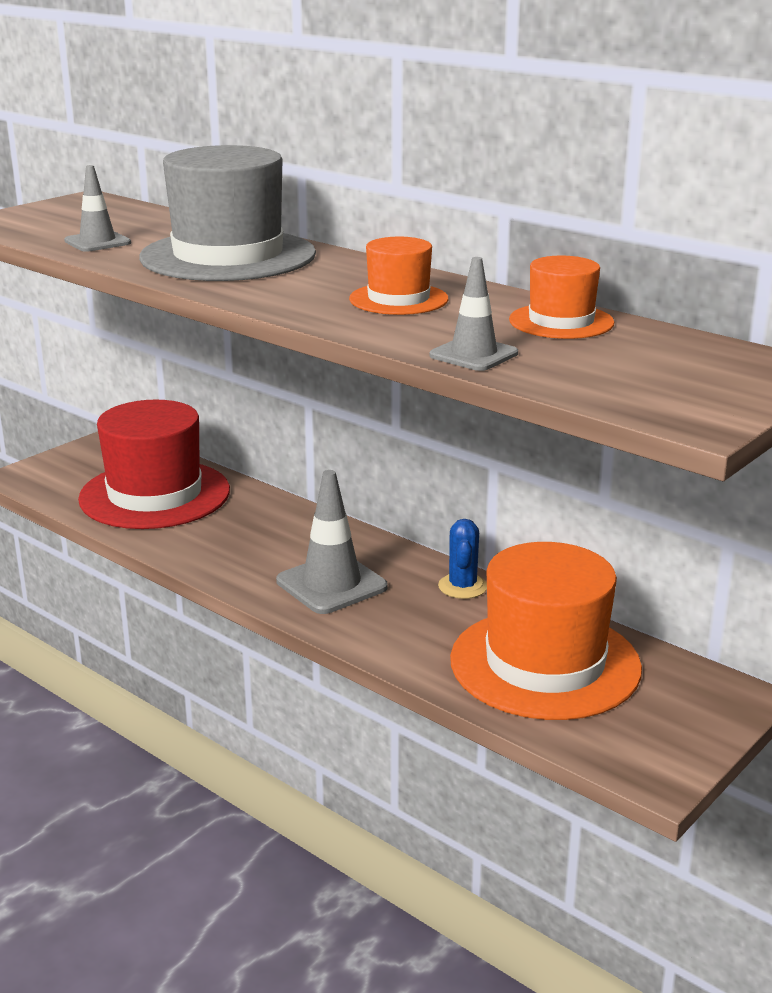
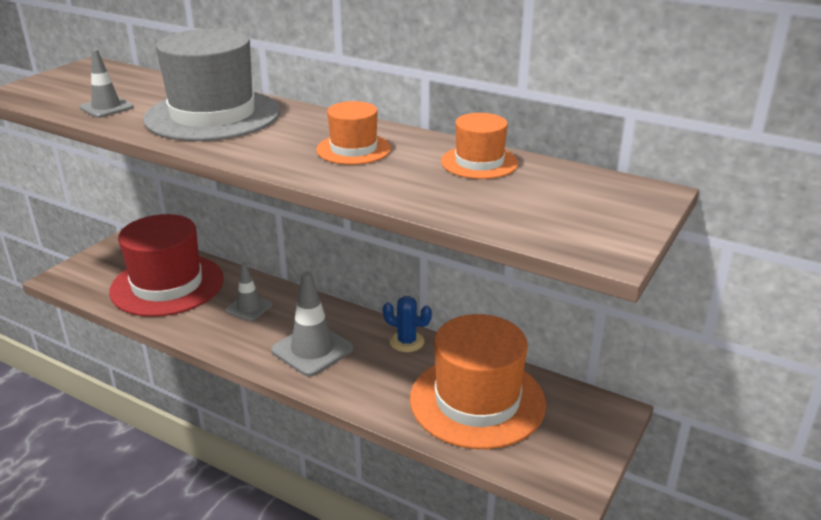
camera: 10 degrees left, 5 degrees up
grey traffic cone [429,257,518,371] -> grey traffic cone moved to [225,263,273,321]
blue cactus [438,519,487,599] -> blue cactus turned 60 degrees counterclockwise [383,296,432,352]

